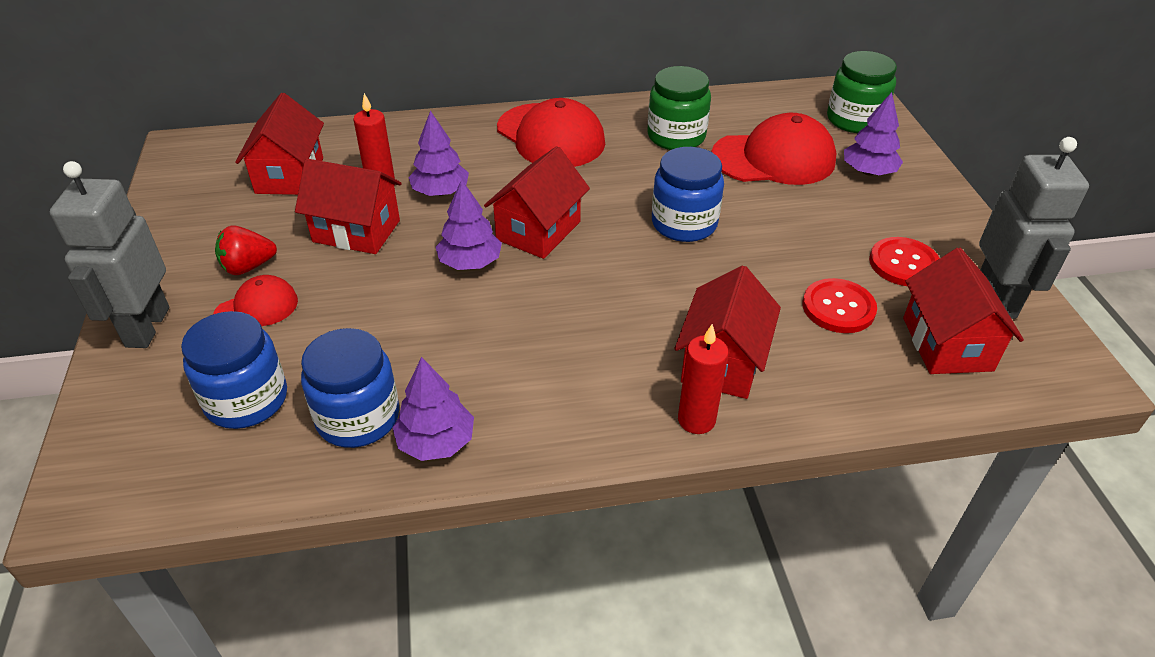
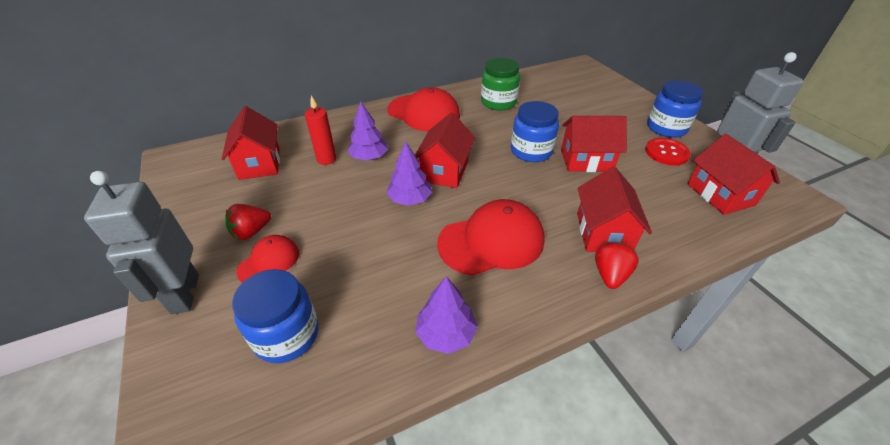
camera: 15 degrees left, 0 degrees up
red house [295,159,402,254] -> red house moved to [561,116,627,172]
blue jar [301,328,399,448] -> blue jar moved to [647,80,703,138]
red candle [678,324,729,434] -> red strawberry [595,242,639,289]
red cap [711,113,836,185] -> red cap moved to [437,199,545,276]
red button [802,278,877,333] -> none
green jar [827,51,897,133] -> none
purple tree [844,92,903,176] -> none

